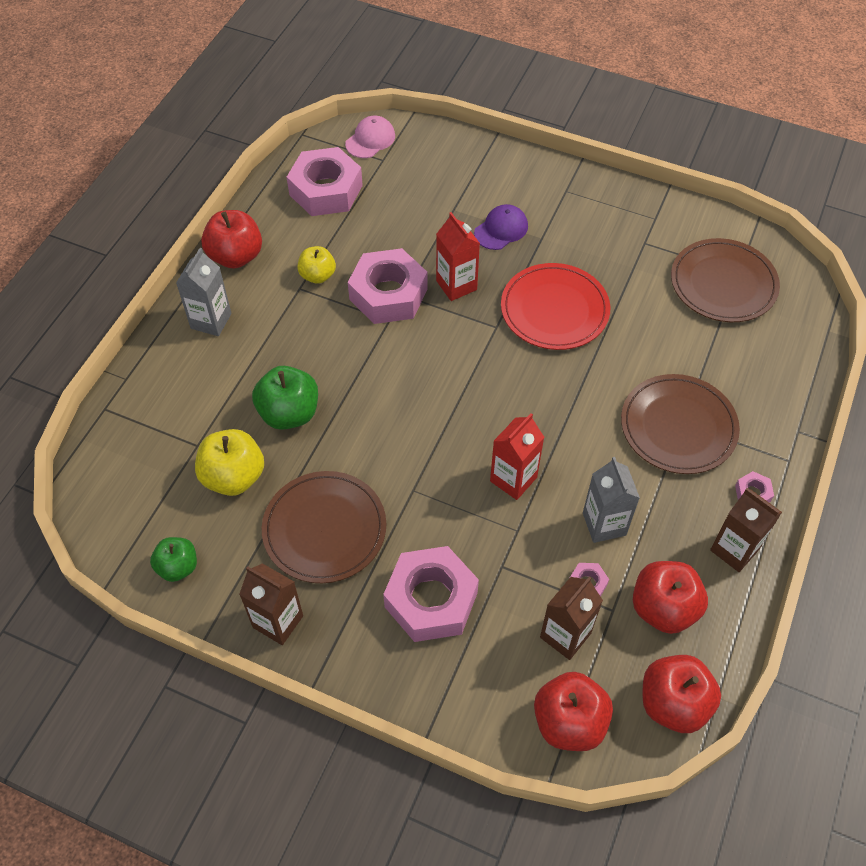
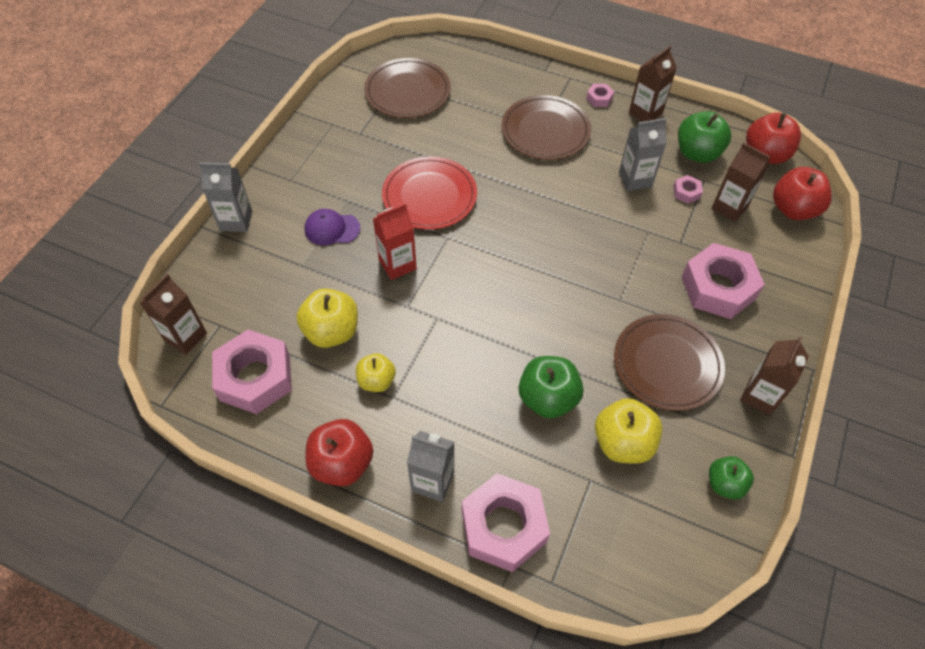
camera: 90 degrees left, 0 degrees up
pink cap [345,116,395,158] -> brown carton [140,274,207,355]
pink nut [348,248,428,324] -> pink nut moved to [462,474,550,572]
purple cap [474,204,528,250] -> purple cap turned 45 degrees counterclockwise [305,209,360,245]
red carton [490,413,544,500] -> none
red apple [633,561,708,634] -> green apple [678,111,731,163]
none -> grey carton [199,162,252,232]
none -> yellow apple [296,288,358,348]

